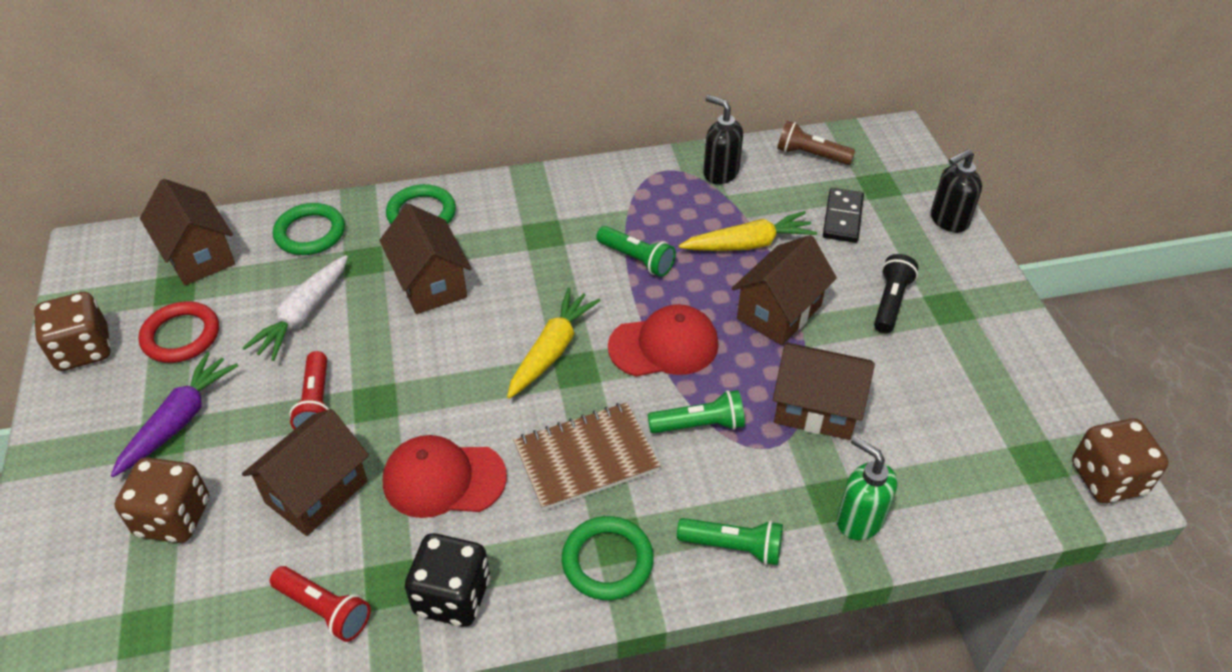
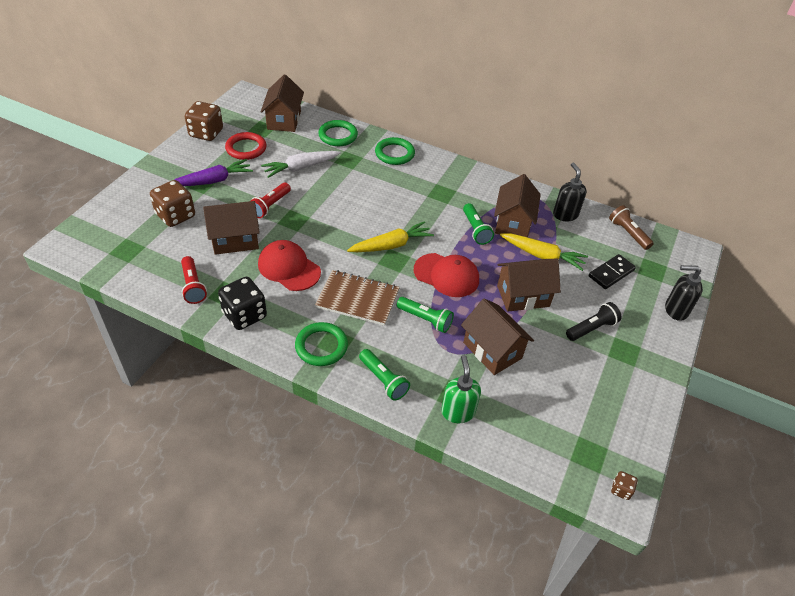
camera: 35 degrees right, 0 degrees up
brown house [379,204,472,314] -> brown house moved to [494,174,541,237]
brown dice [1072,418,1169,503] -> brown dice [611,471,638,500], size x0.46

